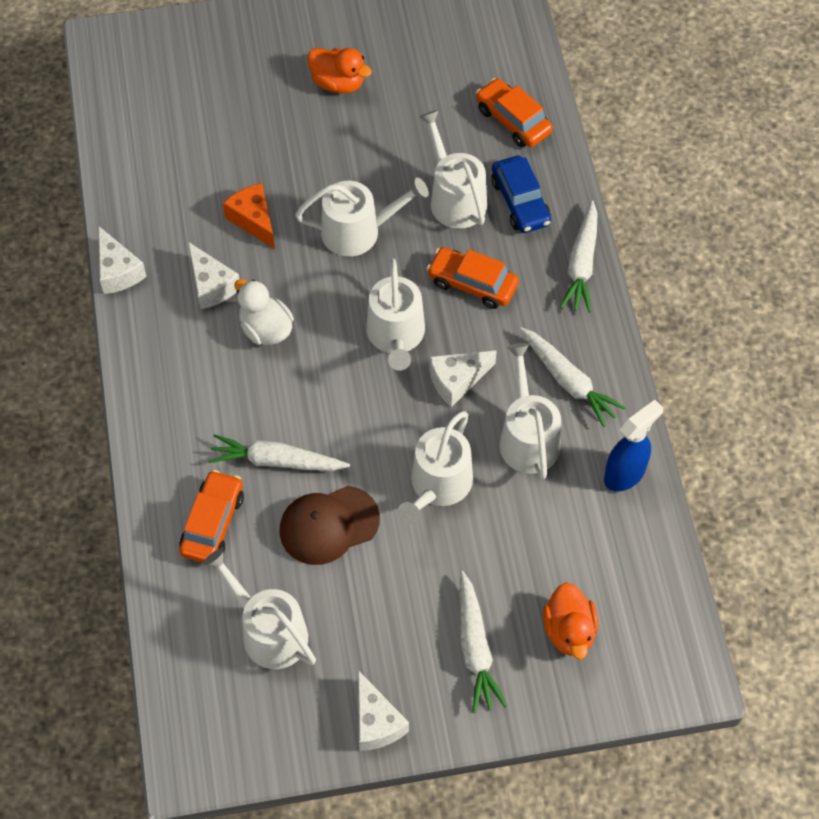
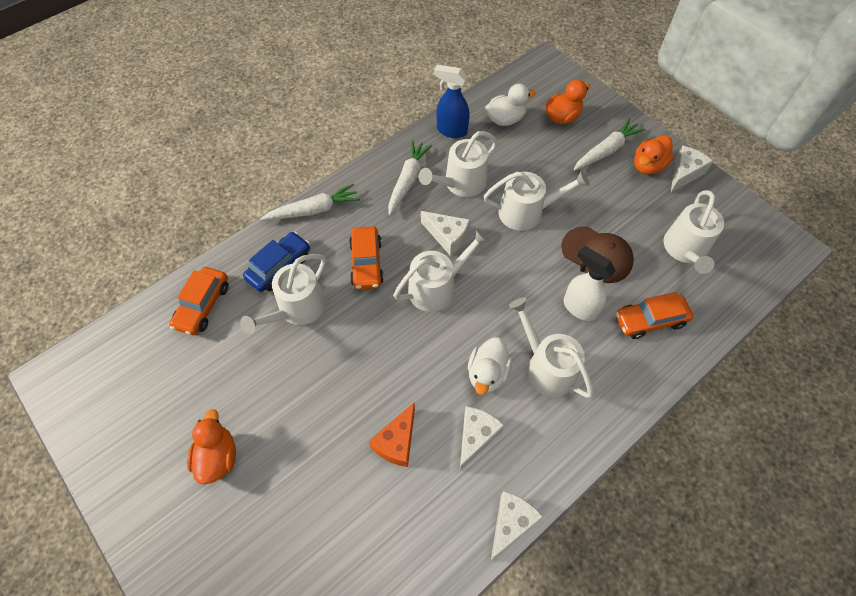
camera: 120 degrees left, 0 degrees up
white carrot [208,434,350,471] -> white spray bottle [564,246,616,321]
white watering can [295,178,429,257] -> white watering can moved to [509,298,593,398]
none -> white duck [485,84,536,126]
none -> orange duck [634,135,674,175]

